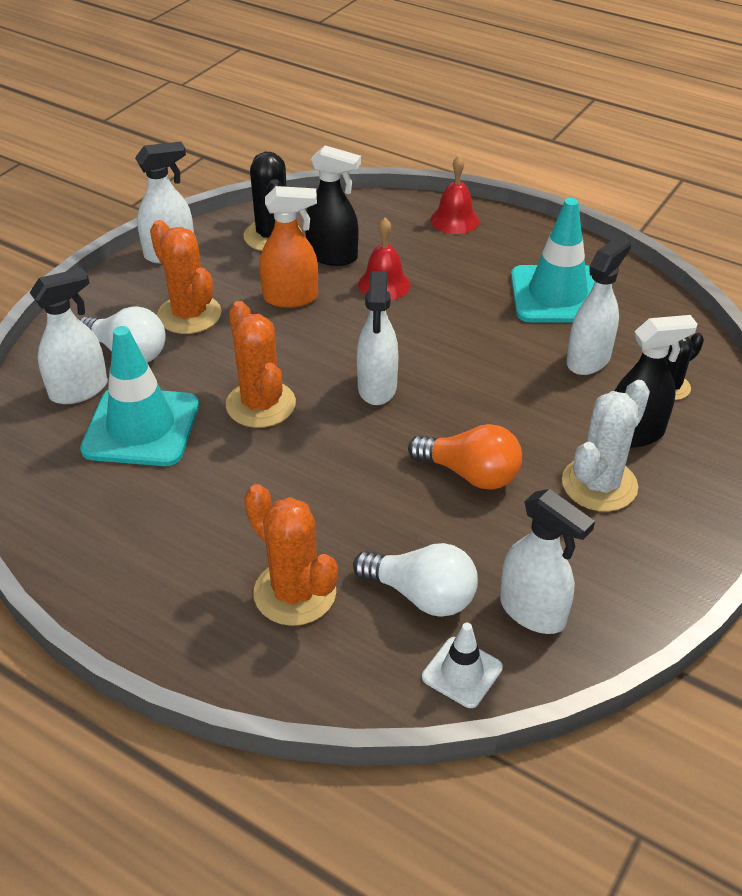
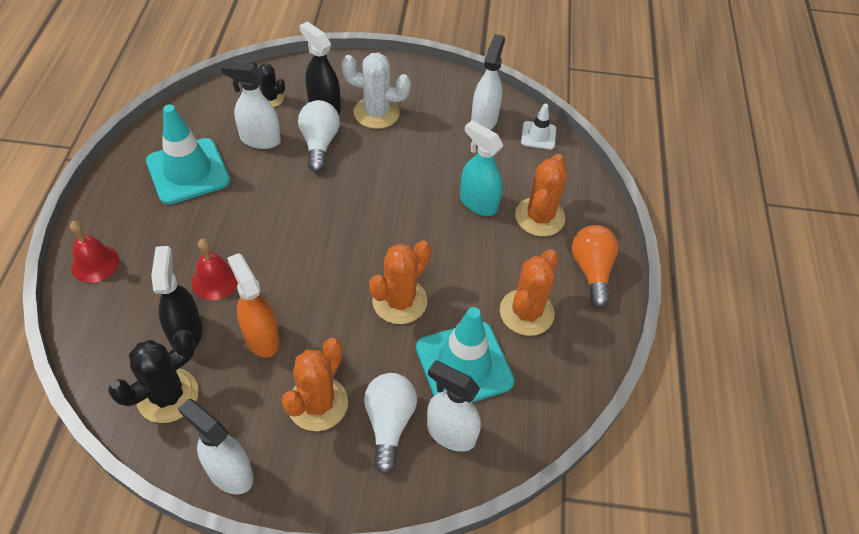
camera: 120 degrees left, 10 degrees up
white light bulb [353,543,478,617] -> white light bulb moved to [298,100,340,172]
white spray bottle [357,271,399,405] -> none
orange light bulb [408,424,522,490] -> orange light bulb moved to [572,225,618,308]
none -> turquoise spray bottle [460,120,503,216]
none -> orange cactus [500,249,559,336]

